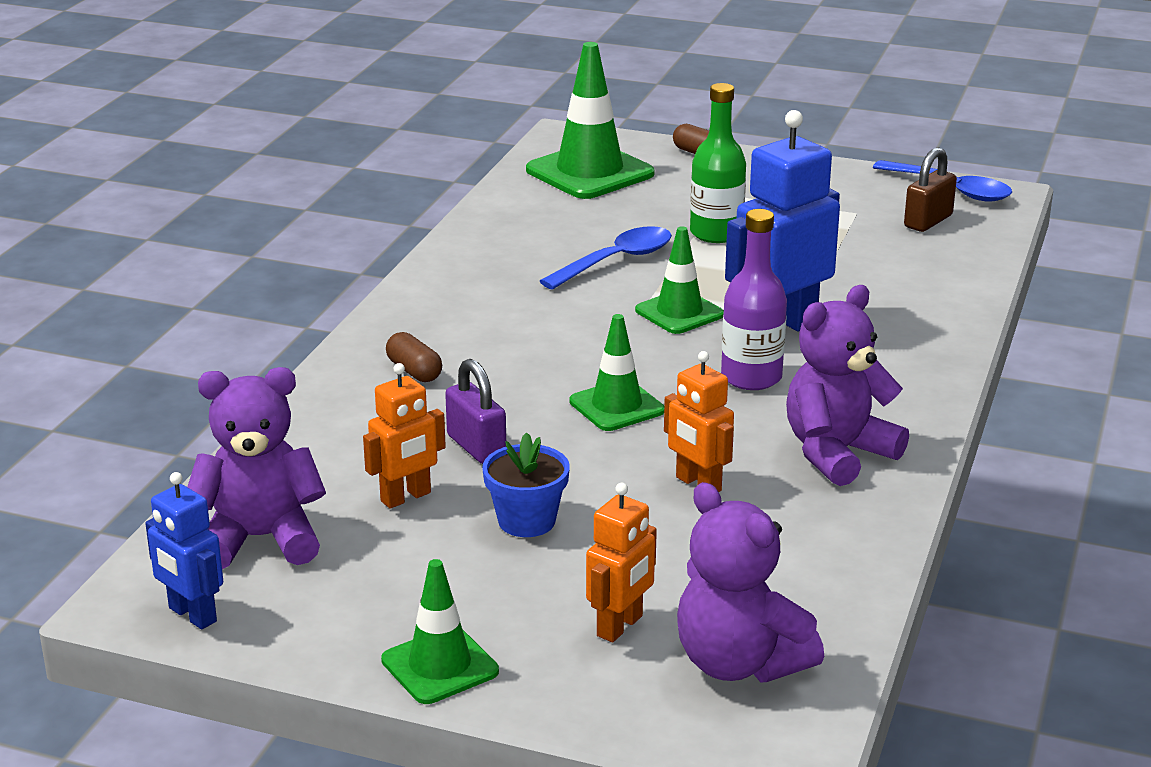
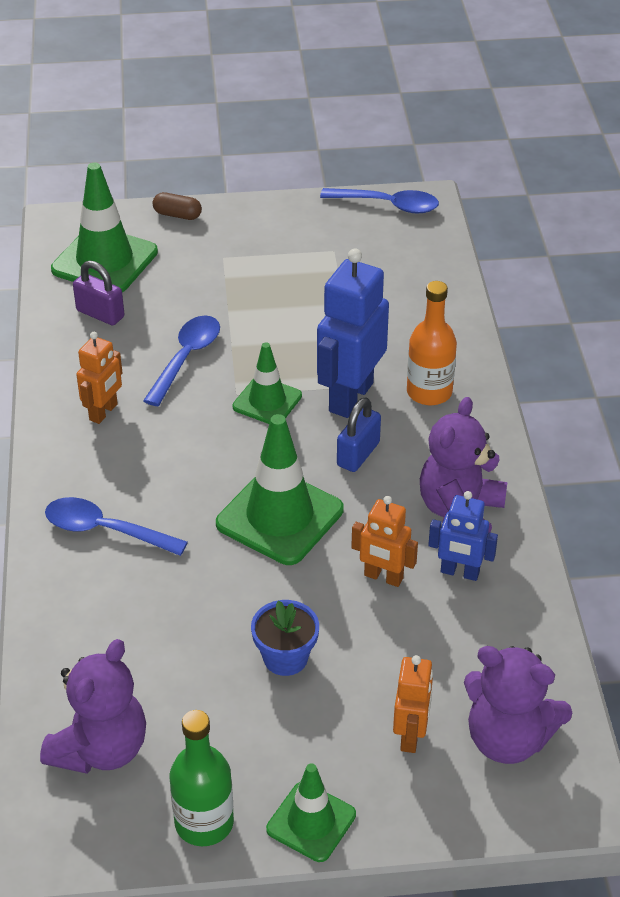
camera: 25 degrees left, 15 degrees up
blue robot [145,472,223,629] -> blue robot moved to [428,491,498,581]
purple teddy bear [187,367,326,569] -> purple teddy bear turned 150 degrees clockwise [40,639,146,774]
orange robot [363,363,446,509] -> orange robot moved to [76,332,122,424]
brown capsule [386,332,442,382] -> blue spoon [45,497,188,556]
purple padlock [445,359,506,464] -> purple padlock moved to [73,260,124,325]
green traffic cone [569,314,664,431] -> green traffic cone [216,414,344,565], size x1.68
green bottle [690,83,746,243] -> green bottle moved to [170,710,234,846]
purple bottle [721,209,787,390] -> blue padlock [337,397,381,472]
brown padlock [904,147,957,232] -> none
none -> orange bottle [407,281,457,405]

